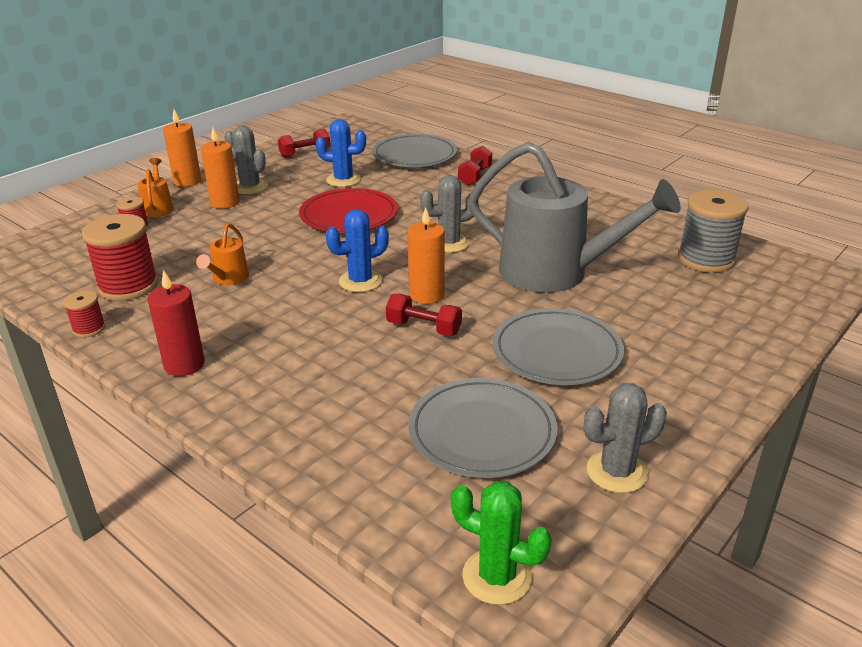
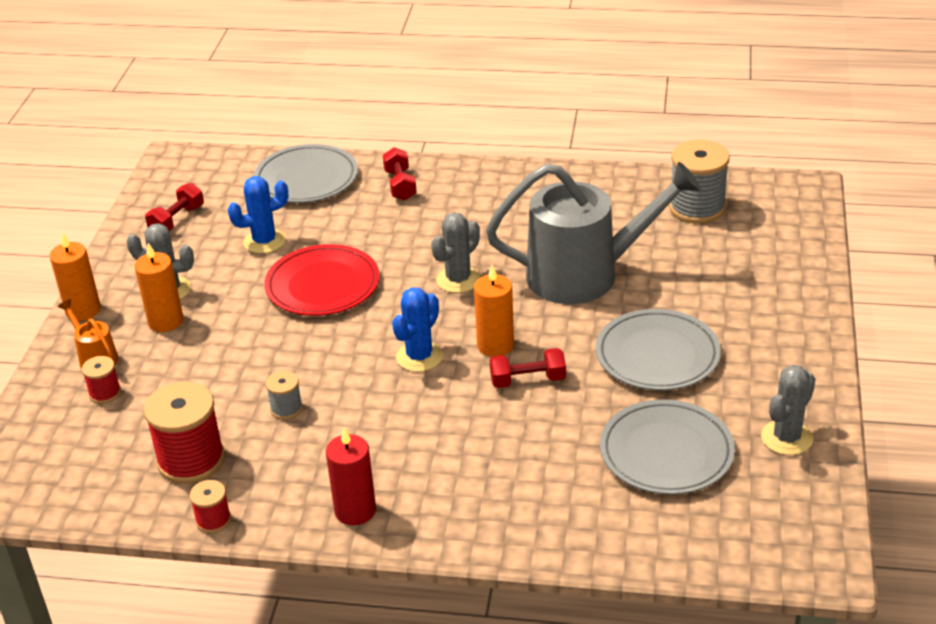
camera: 30 degrees left, 5 degrees up
orange watering can [196,223,249,285] -> grey spool [266,371,303,420]
green cactus [451,481,552,605] -> none

